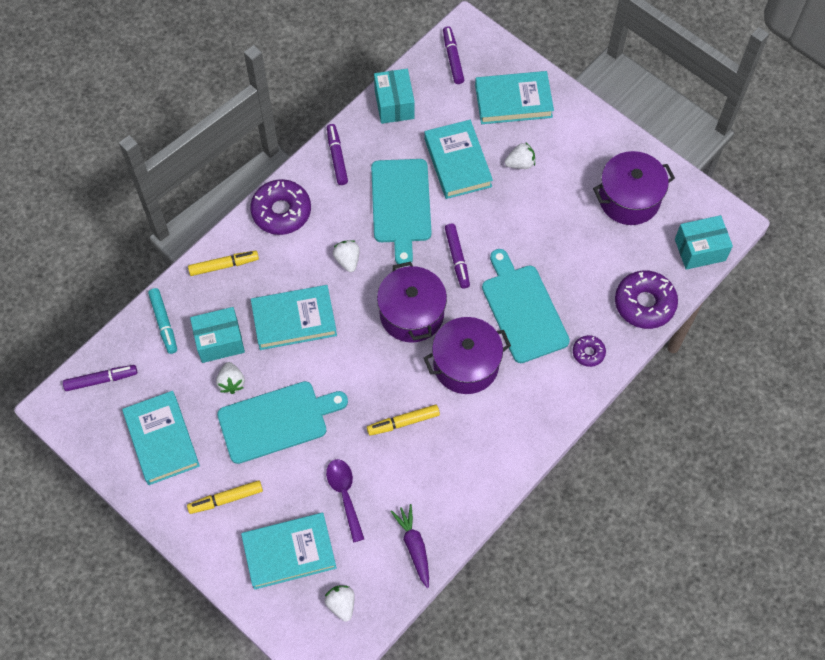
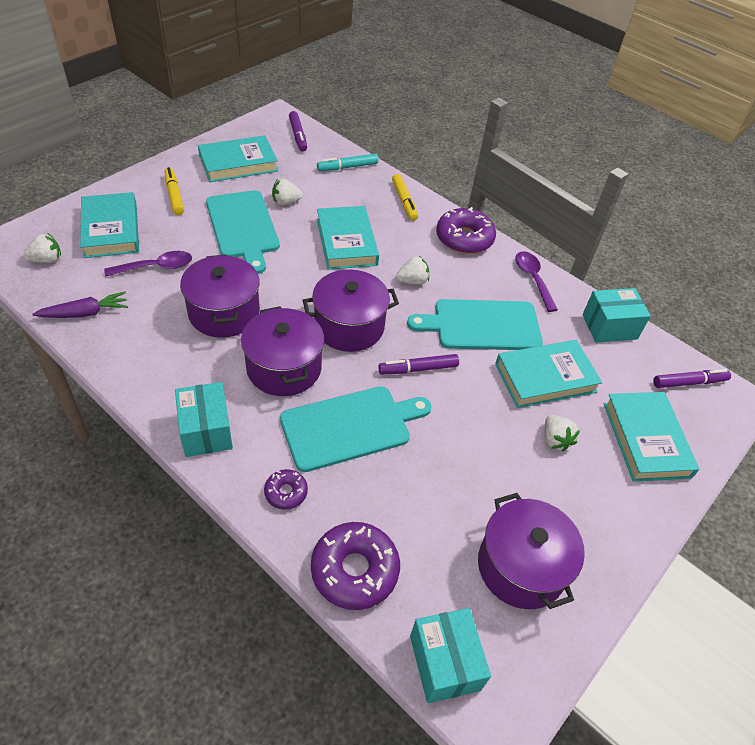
camera: 85 degrees right, 15 degrees down
turquoise box [190,307,245,363] -> turquoise box moved to [175,382,233,457]
purple marker [327,124,348,185] -> purple spoon [515,251,558,312]
yellow marker [367,405,440,436] -> purple pot [180,254,260,338]

